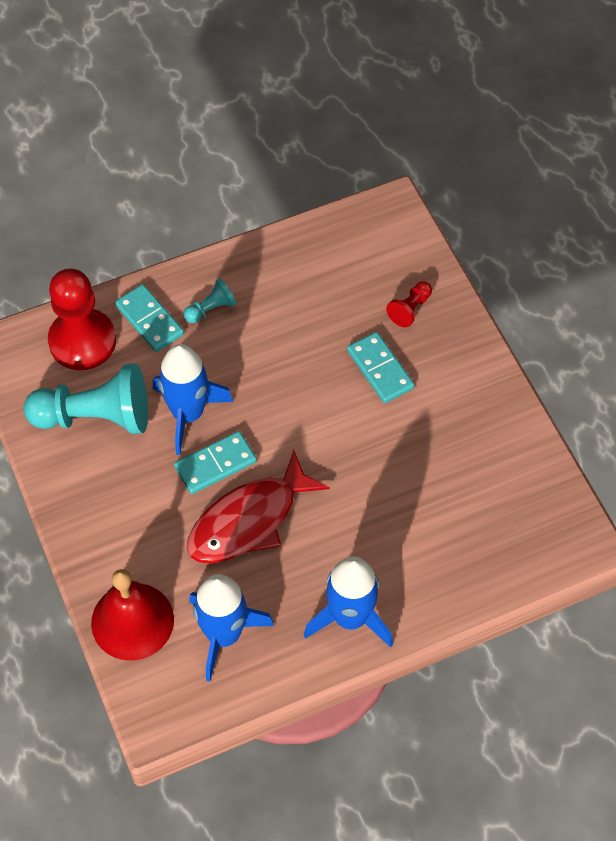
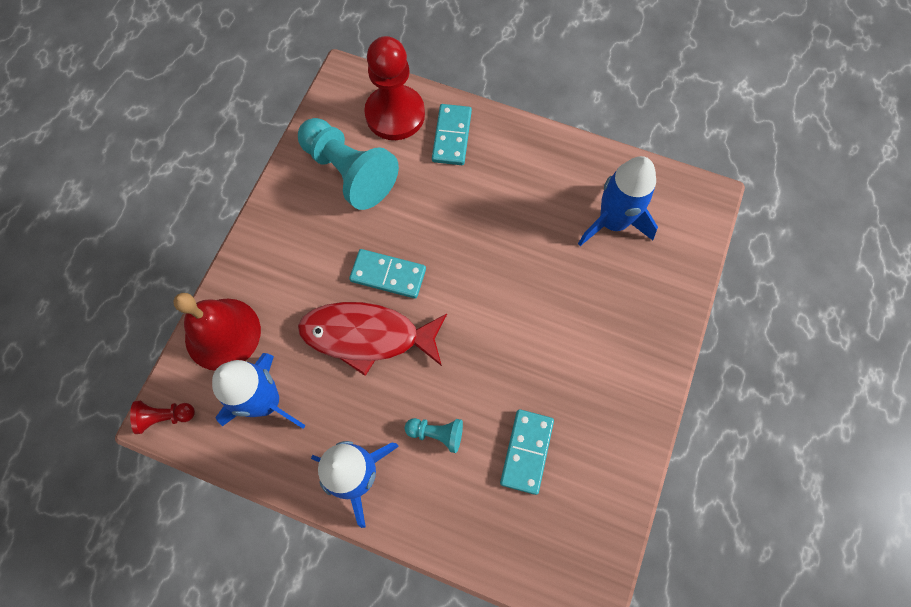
camera: 45 degrees right, 10 degrees up
blue rocket [153,344,233,455] -> blue rocket moved to [578,156,658,246]
turquoise pawn [184,278,237,323] -> turquoise pawn moved to [405,418,463,453]
turquoise domino [347,332,414,403] -> turquoise domino moved to [500,409,554,495]
red pawn [386,281,432,327] -> red pawn moved to [130,401,195,434]

